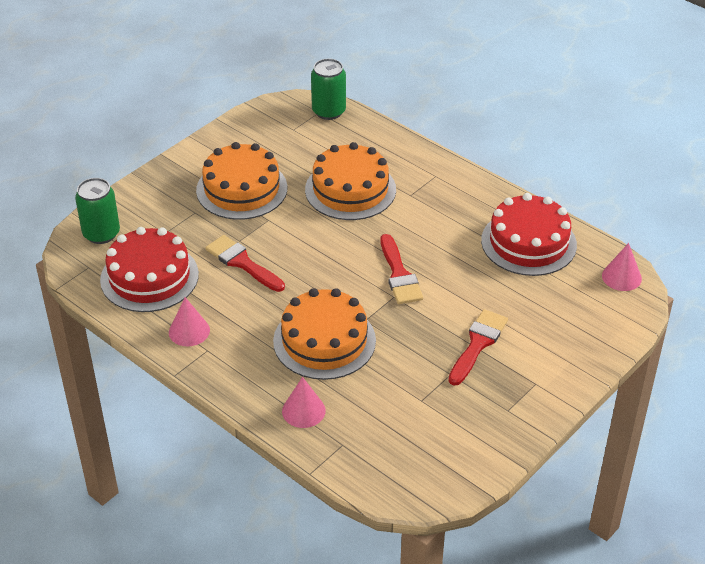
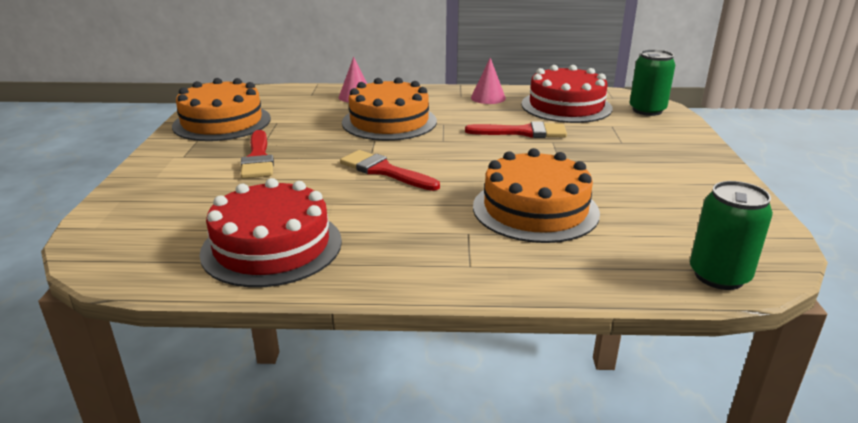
camera: 140 degrees right, 15 degrees down
orange cake [196,142,287,220] -> orange cake moved to [172,78,271,141]
pink cone [602,243,642,291] -> none

